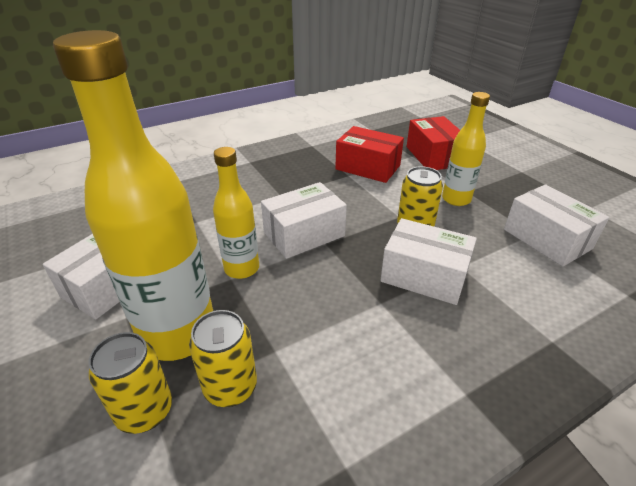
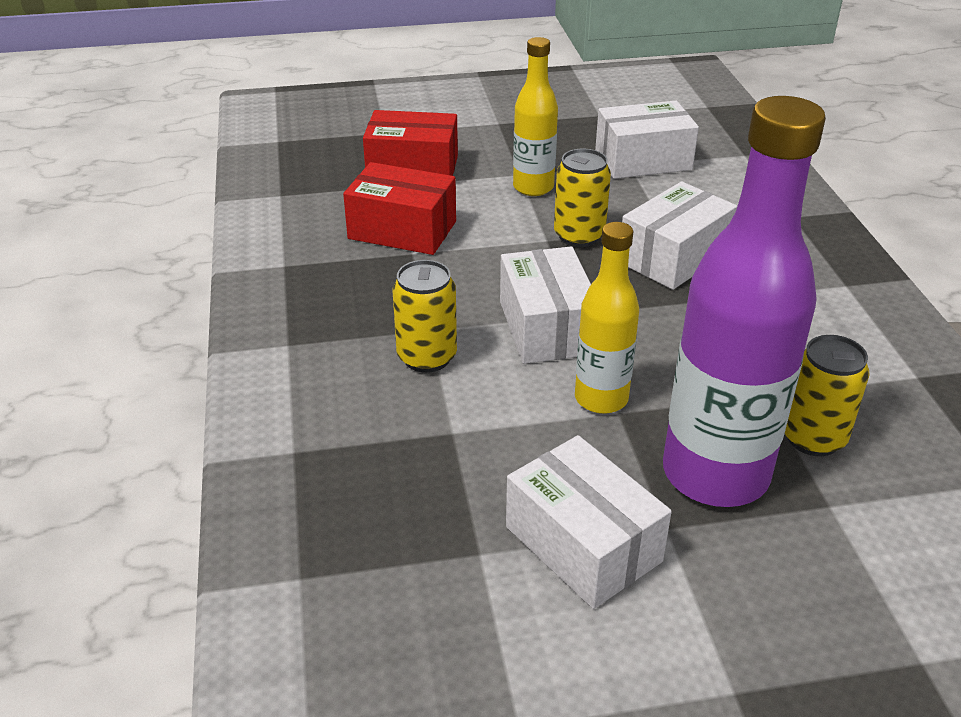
camera: 70 degrees left, 0 degrees up
yellow bottle [53,30,213,361] -> purple bottle [663,96,826,507]
yellow can [89,332,172,434] -> yellow can moved to [392,260,457,373]
red box [335,126,404,183] -> red box turned 60 degrees clockwise [343,162,456,255]

